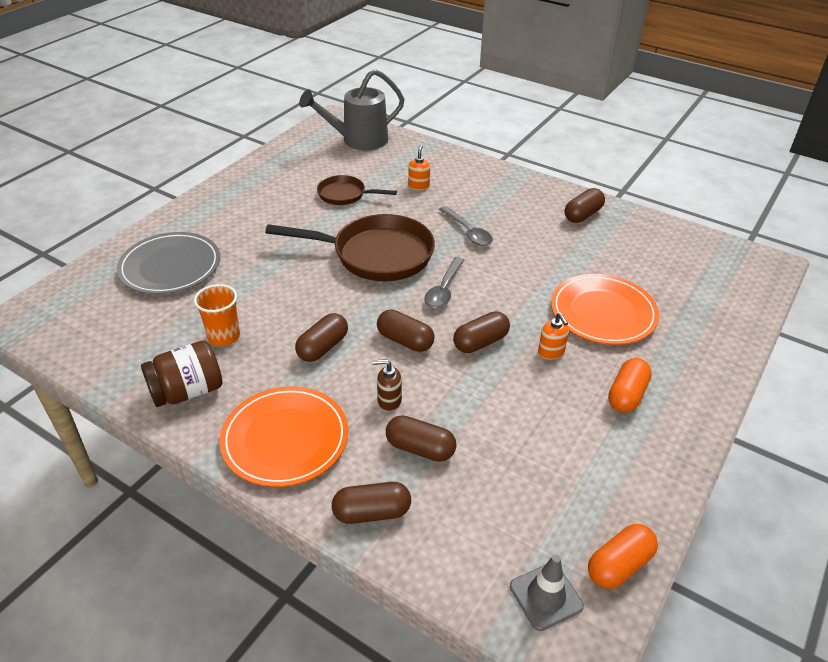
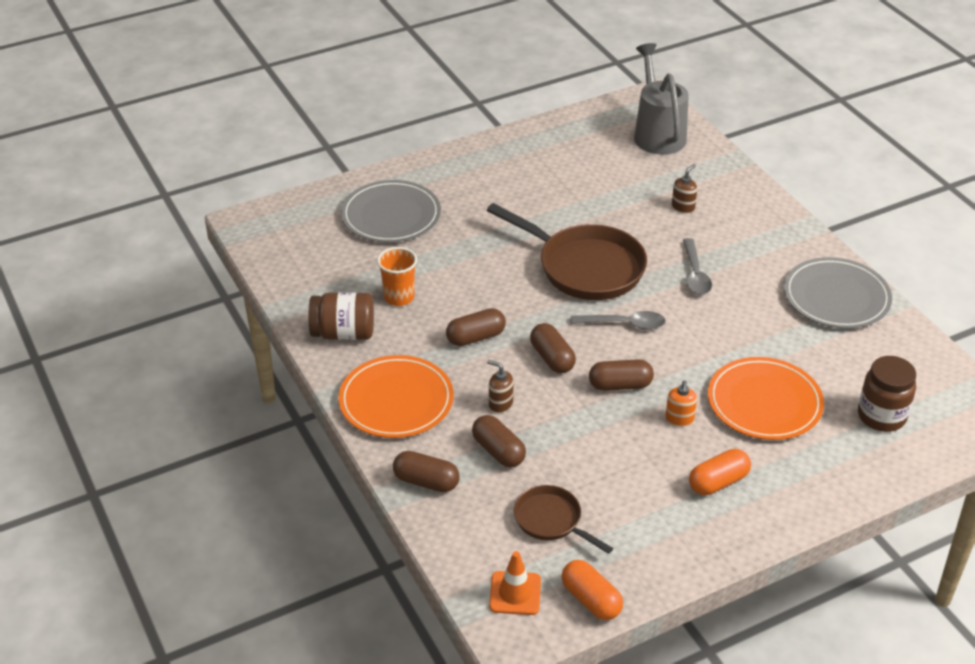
camera: 30 degrees right, 0 degrees up
grey watering can [299,69,405,150] -> grey watering can turned 75 degrees clockwise [634,43,689,155]
brown pan [317,175,397,205] -> brown pan moved to [514,485,613,554]
orange soap dispenser [408,145,430,190] -> brown soap dispenser [672,164,697,213]
grey spoon [424,257,464,309] -> grey spoon turned 135 degrees counterclockwise [571,311,666,330]
grey traffic cone [510,554,584,631] -> orange traffic cone [489,551,541,615]
brown capsule [564,188,605,223] -> grey plate [784,257,892,329]
orange capsule [588,524,658,589] -> orange capsule turned 60 degrees clockwise [562,560,623,620]
none -> brown jar [858,356,916,432]

